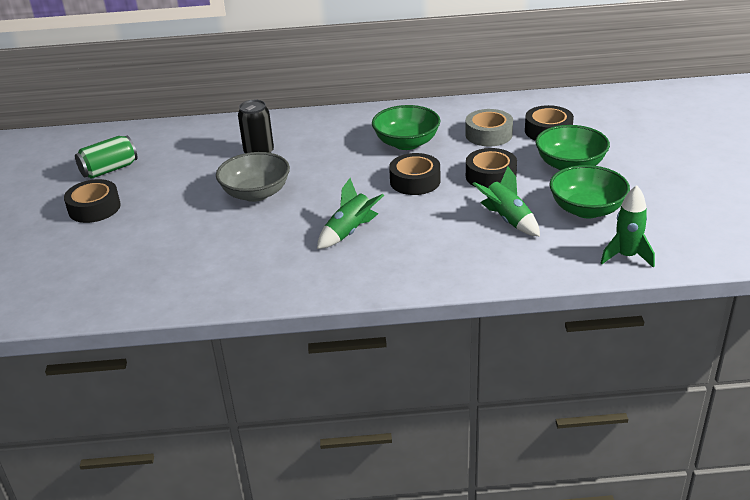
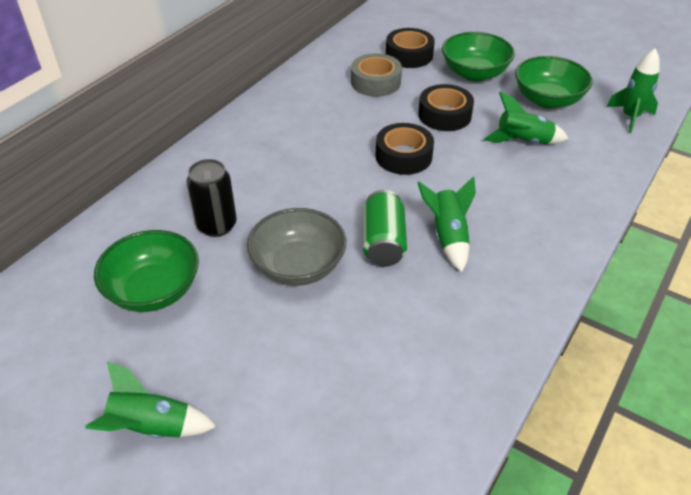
camera: 55 degrees left, 10 degrees up
black tape [64,179,121,223] -> green rocket [85,361,217,438]
green can [75,136,137,179] -> green can moved to [363,190,407,266]
green bowl [372,105,440,150] -> green bowl moved to [94,230,199,312]

